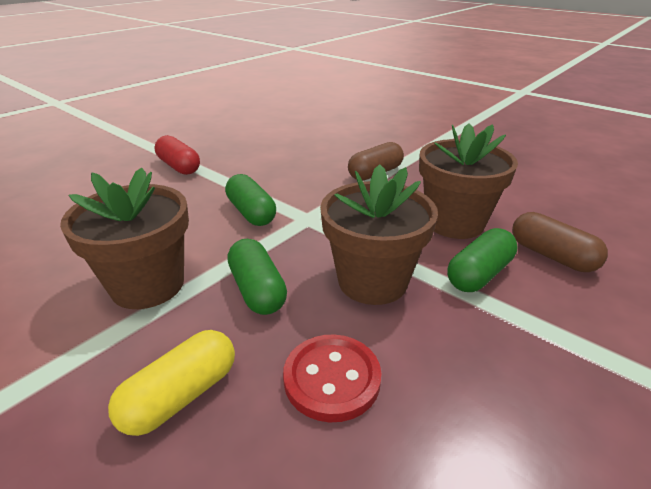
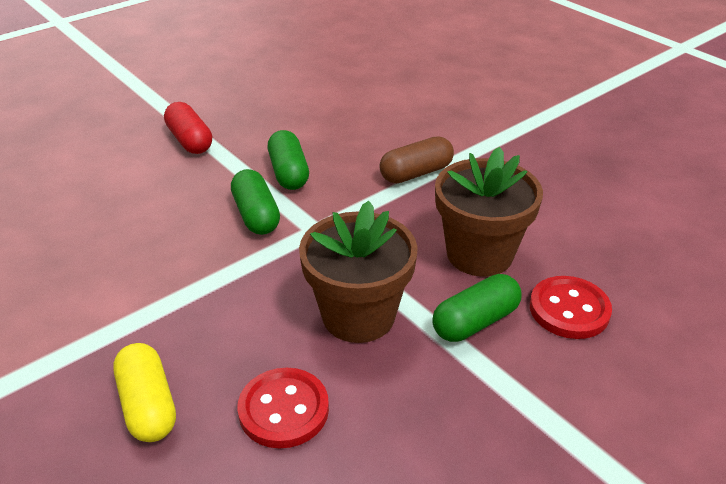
camera: 10 degrees right, 5 degrees up
brown flower pot [60,167,189,309] -> none
yellow capsule [108,330,235,436] -> yellow capsule turned 75 degrees counterclockwise [113,343,176,442]
green capsule [227,239,287,315] -> green capsule moved to [268,130,309,190]
brown capsule [512,212,608,272] -> red button [530,276,612,339]

